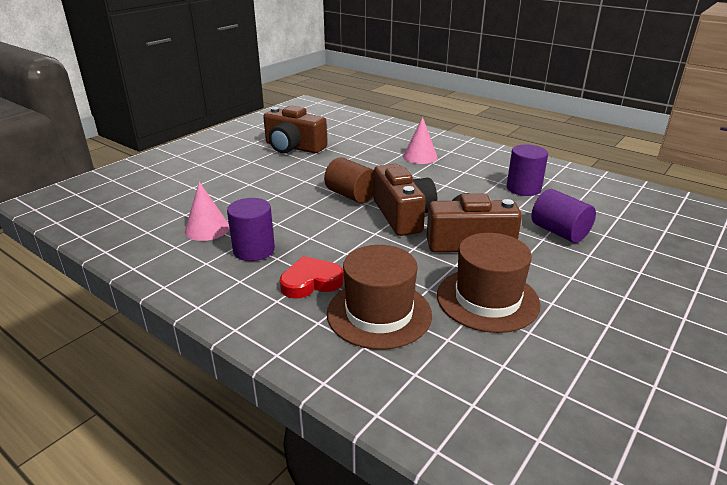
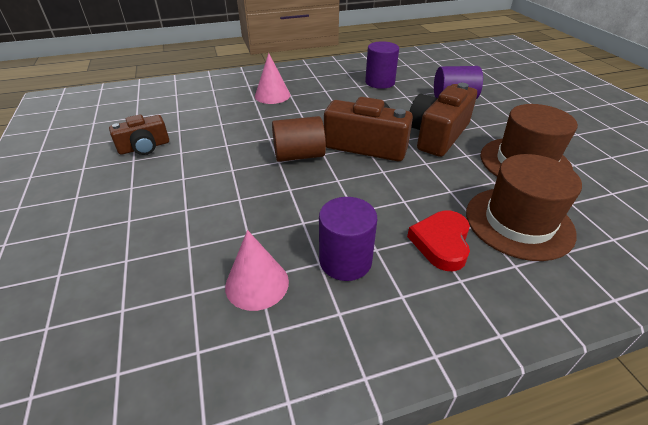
camera: 55 degrees left, 10 degrees up
brown camera [263,106,327,153] -> brown camera [109,114,169,155], size x0.61

